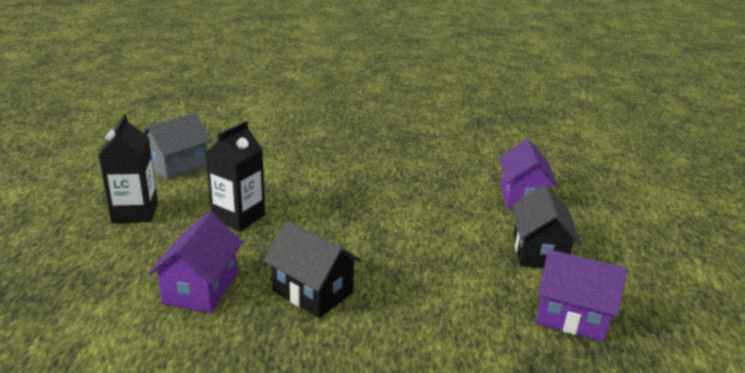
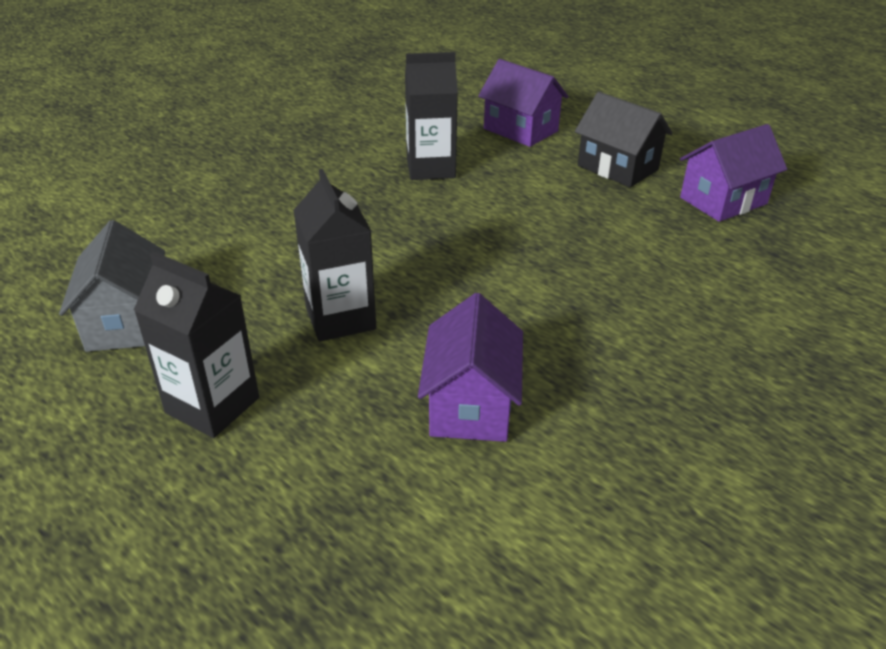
camera: 50 degrees left, 10 degrees up
purple house [149,212,243,313] -> purple house turned 45 degrees clockwise [418,293,523,442]
black house [264,221,362,318] -> none
none -> black carton [405,52,458,180]

